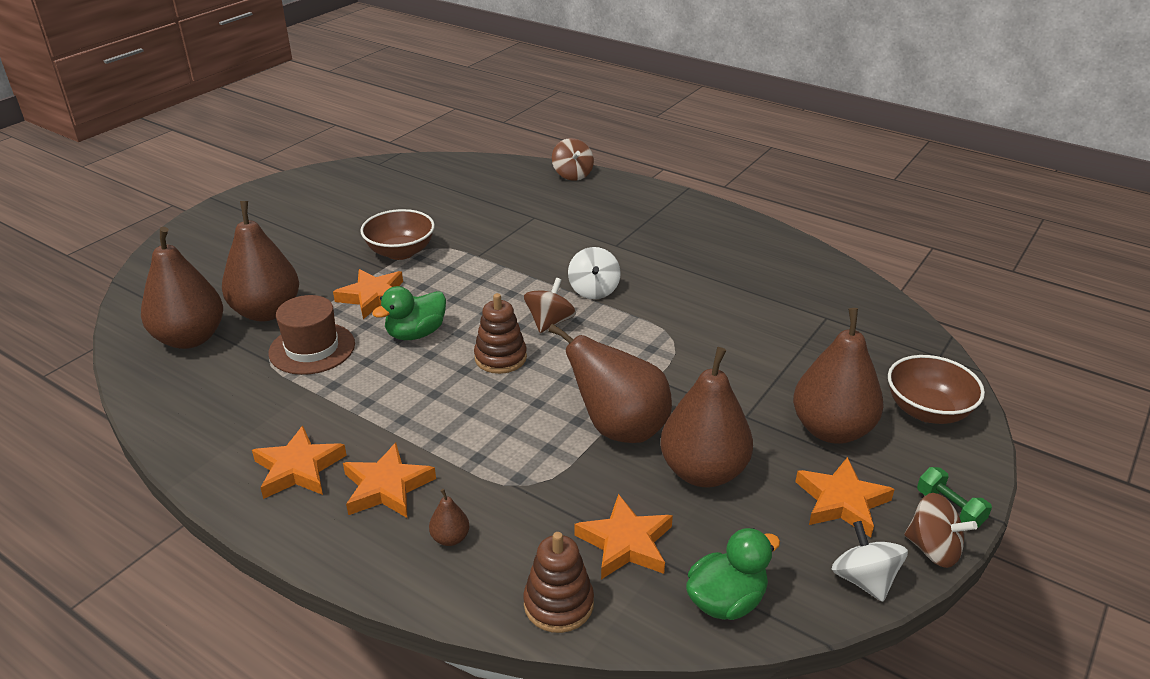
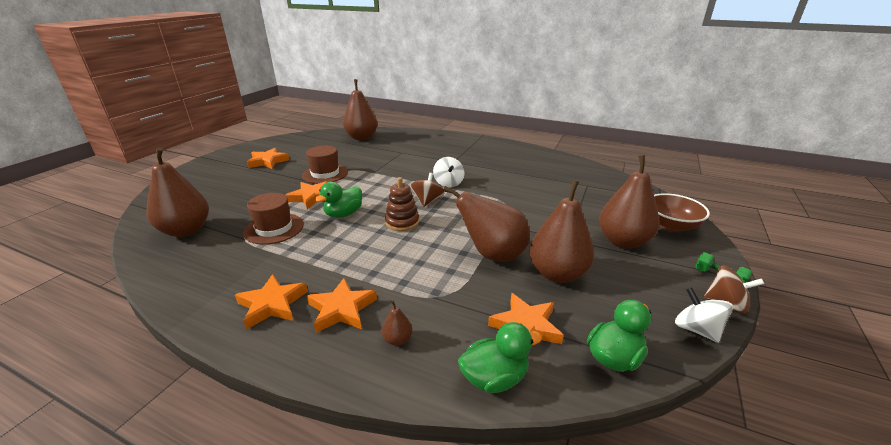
camera: 10 degrees left, 5 degrees down
brown pear [222,201,299,322] -> brown pear moved to [343,79,377,140]
brown bowl [360,209,435,260] -> brown hat [302,145,348,184]
brown stacking toy [523,532,594,633] -> green duck [458,322,542,393]
brown spinning top [552,138,594,181] -> none
orange star [795,457,895,537] -> orange star moved to [247,148,290,169]

